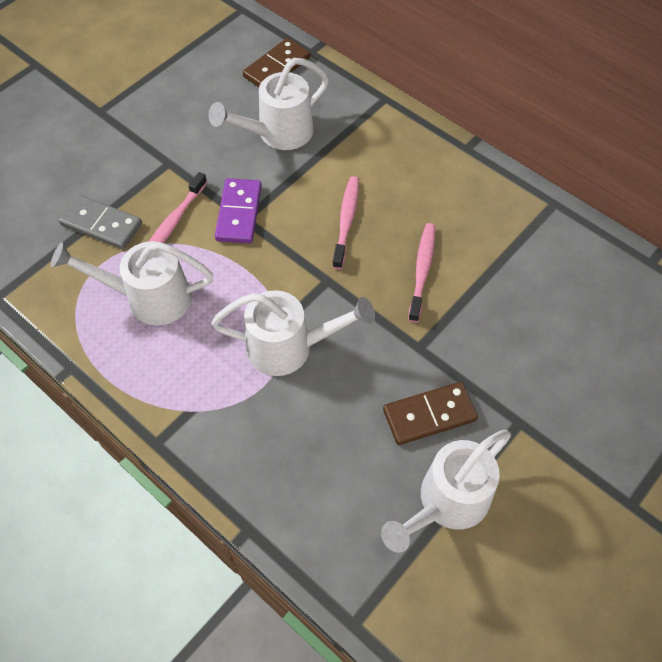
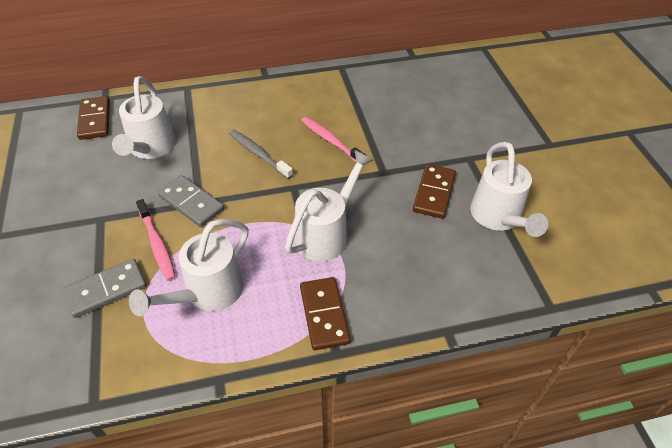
camera: 55 degrees left, 10 degrees down
purple domino [215,178,262,243] -> grey domino [158,175,224,227]
pink toothbrush [332,176,359,269] -> grey toothbrush [229,130,293,179]
none -> brown domino [300,277,351,350]

